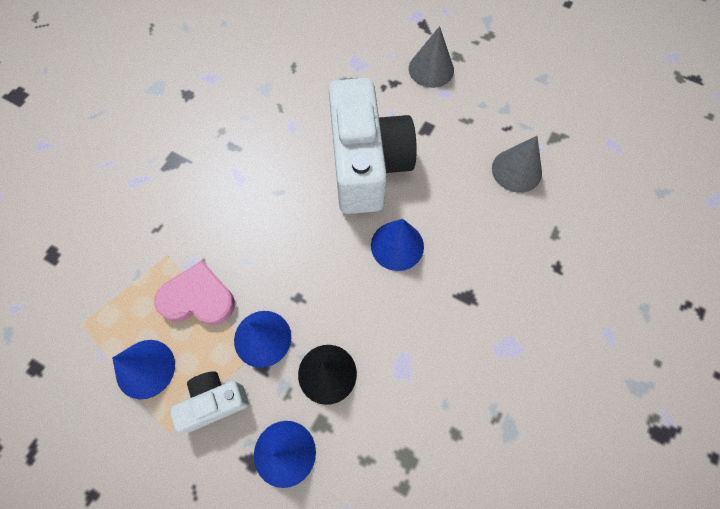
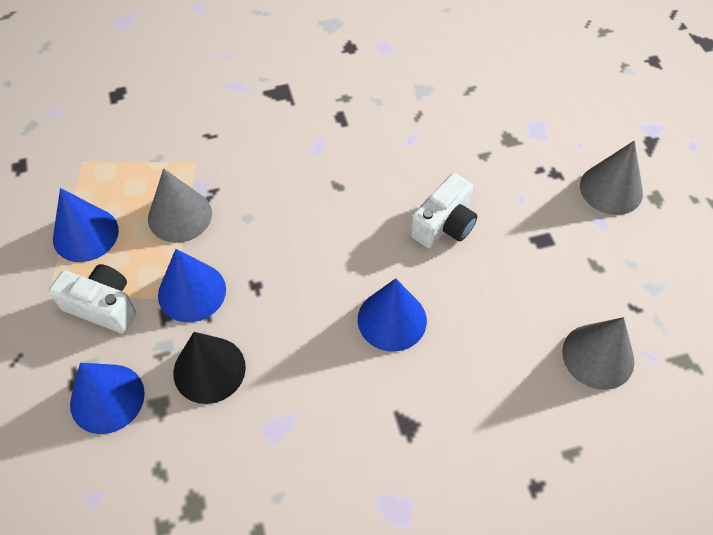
camera: 45 degrees right, 10 degrees down
pink heart [154,261,235,325] -> grey cone [148,168,212,243]
white camera [328,78,417,214] -> white camera [410,173,477,248], size x0.48

